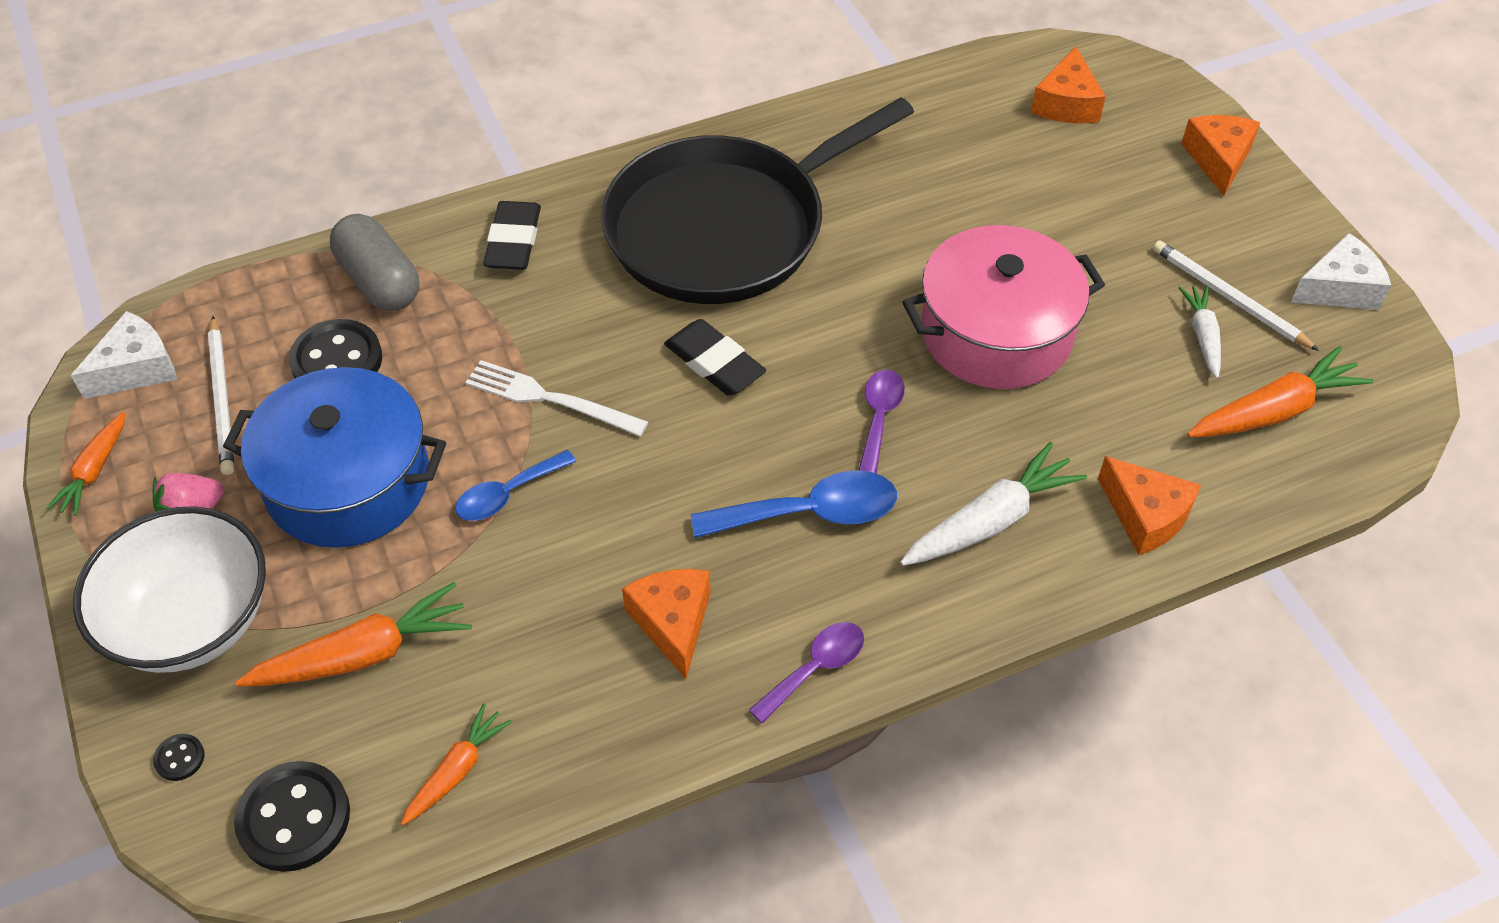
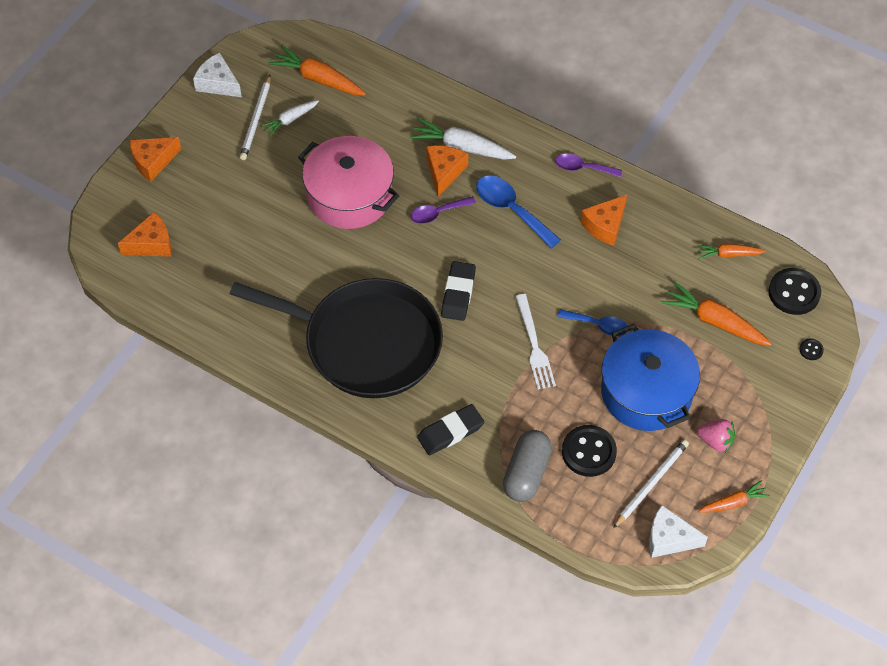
camera: 125 degrees left, 5 degrees up
white bowl [73,506,266,673] -> none
orange cheese [1098,456,1201,555] -> orange cheese moved to [427,145,468,197]

